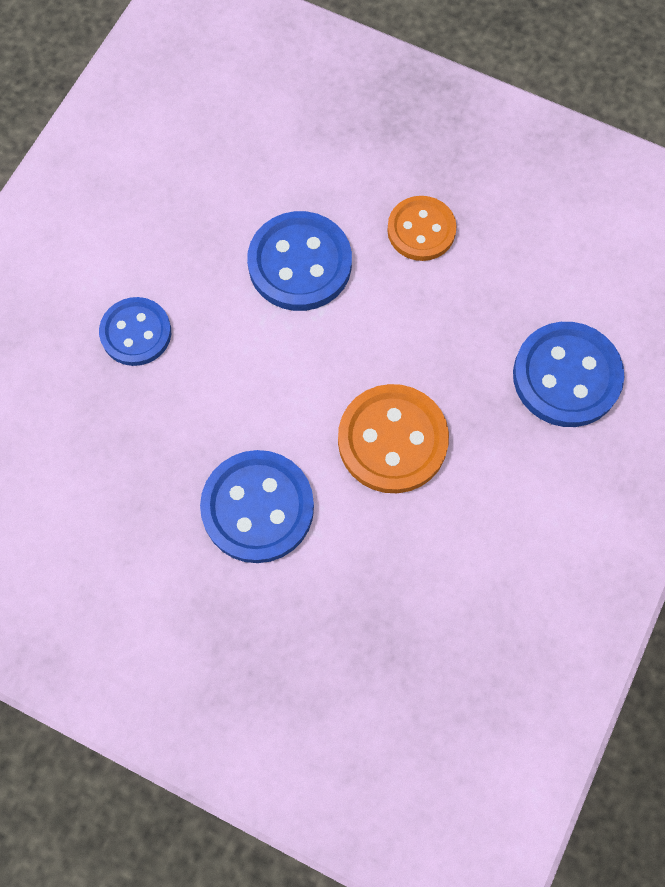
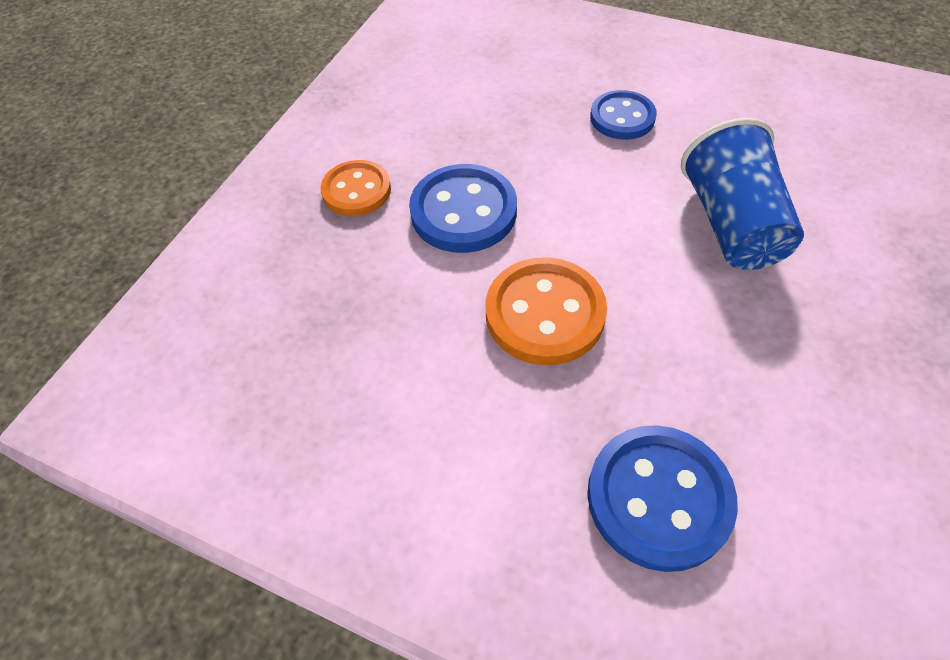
camera: 90 degrees right, 15 degrees down
blue button [247,211,352,311] -> blue cup [681,118,804,270]
orange button [387,196,457,261] -> orange button moved to [321,160,391,216]

